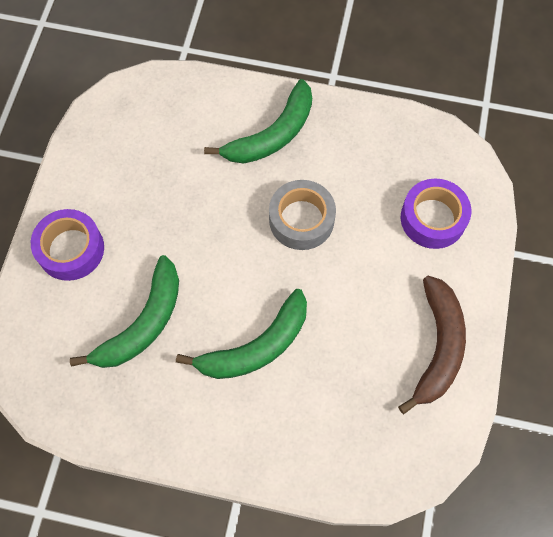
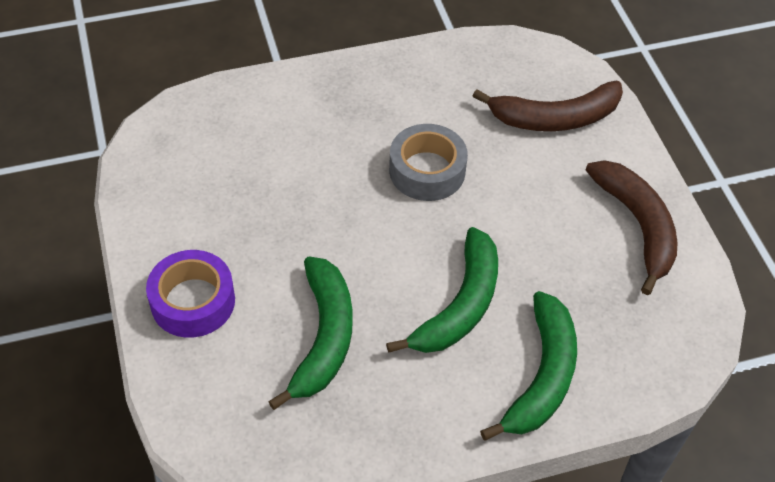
camera: 30 degrees left, 15 degrees down
green banana [204,79,312,164] -> green banana moved to [480,291,577,441]
purple tape [401,179,471,249] -> brown banana [473,81,623,131]

